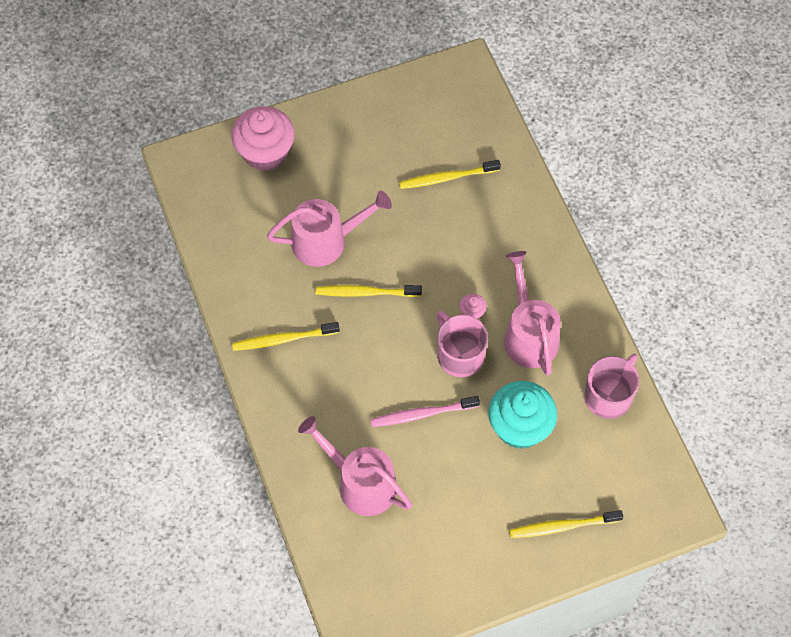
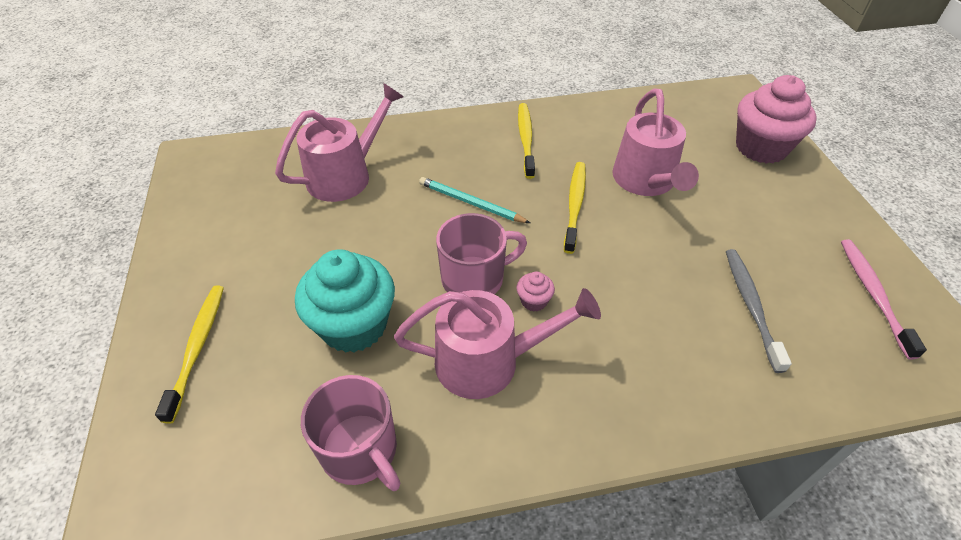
camera: 100 degrees right, 15 degrees down
pink toothbrush [370,396,480,427] -> pink toothbrush moved to [841,239,927,360]
yellow toothbrush [399,160,501,189] -> grey toothbrush [726,249,792,373]
none -> turquoise pencil [419,177,530,223]

